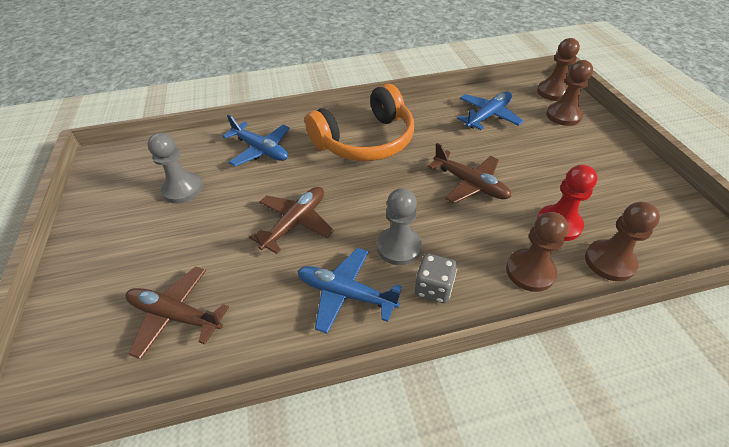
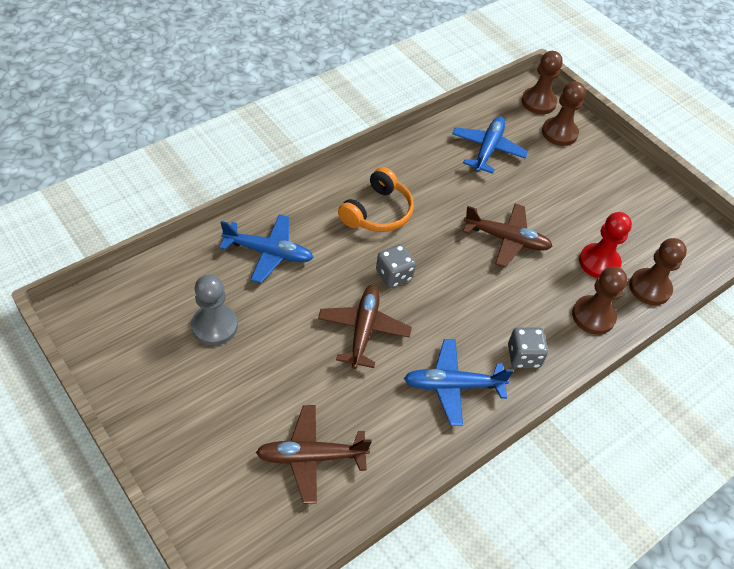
camera: 30 degrees left, 5 degrees up
orange headphones [305,84,414,161] -> orange headphones [338,167,414,232], size x0.63
grey pawn [377,188,422,265] -> none
none -> grey dice [376,244,416,288]

